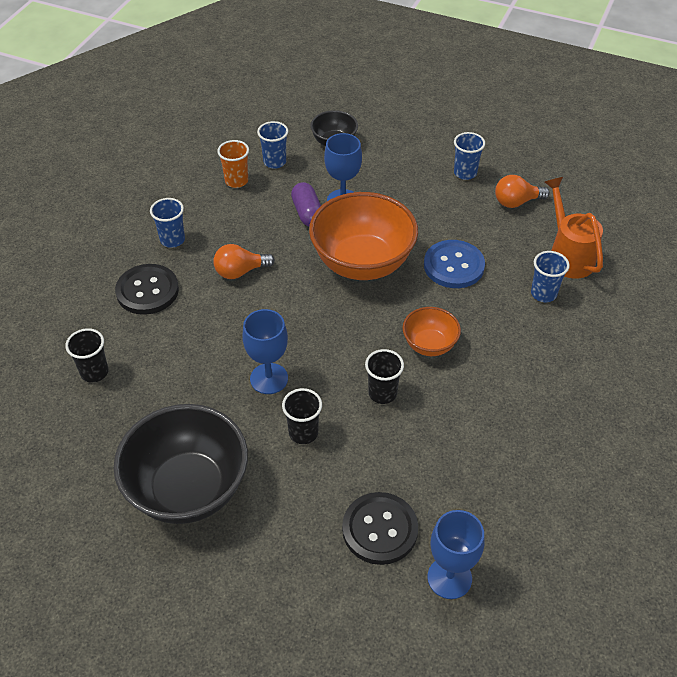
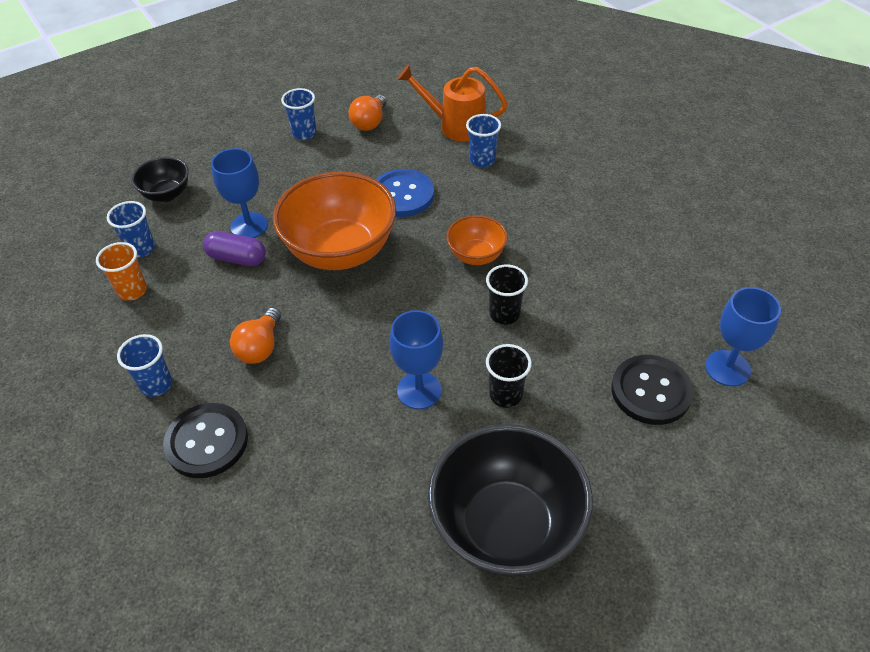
camera: 55 degrees left, 0 degrees up
black cup [65,328,109,383] -> none

